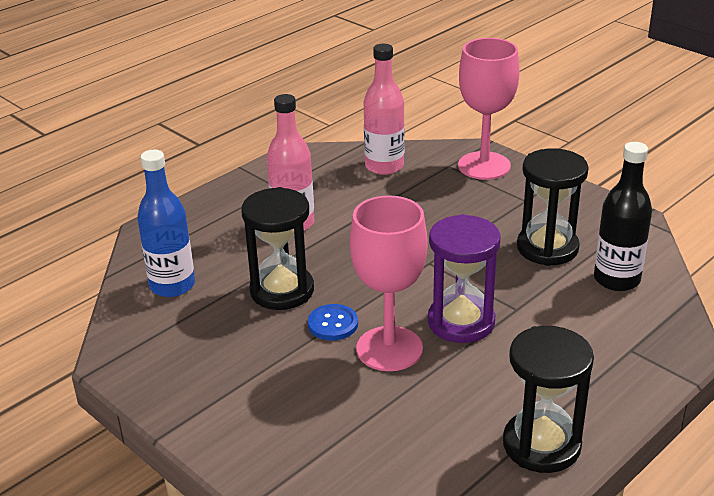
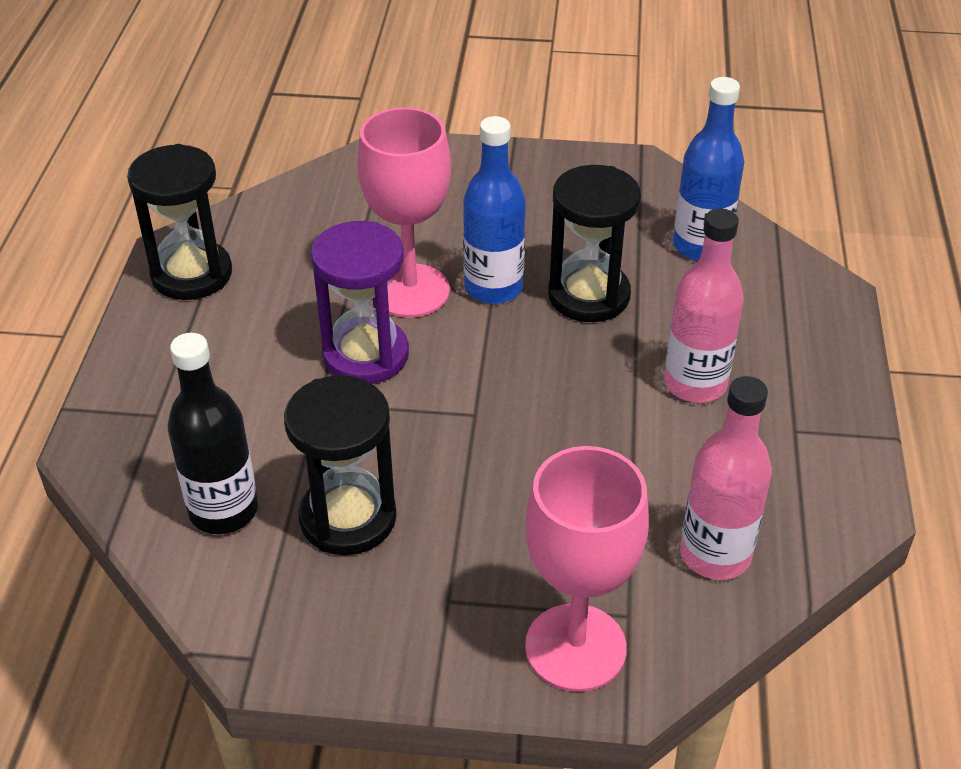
camera: 140 degrees right, 10 degrees up
blue button [308,304,358,340] -> blue bottle [463,116,526,304]

